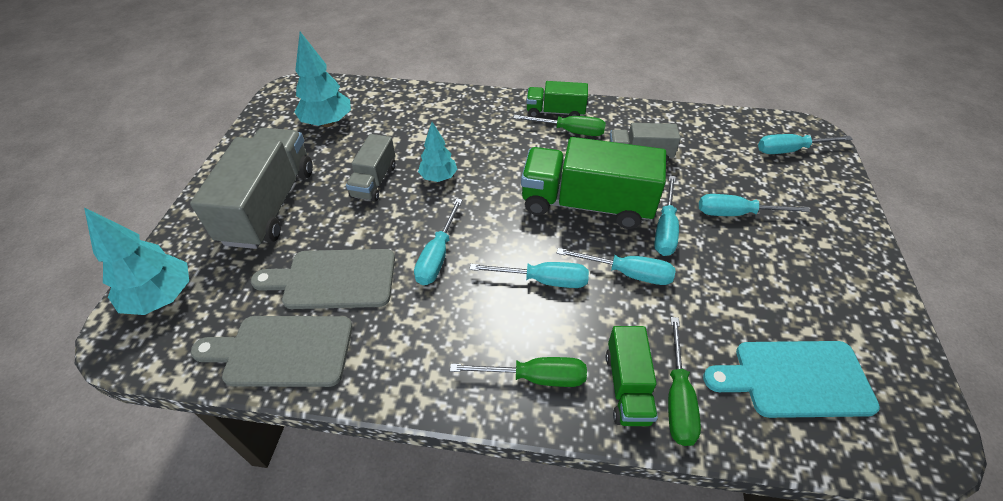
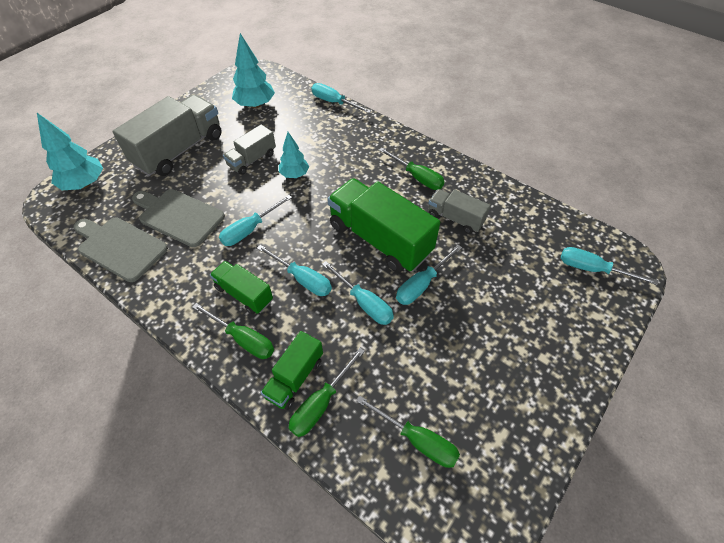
camera: 30 degrees right, 5 degrees up
green truck [526,81,588,117] -> green truck moved to [210,261,273,314]
turquoise screwdriver [699,194,810,216] -> turquoise screwdriver moved to [312,83,371,113]
turquoise cutting board [703,341,880,418] -> green screwdriver [356,396,460,468]

